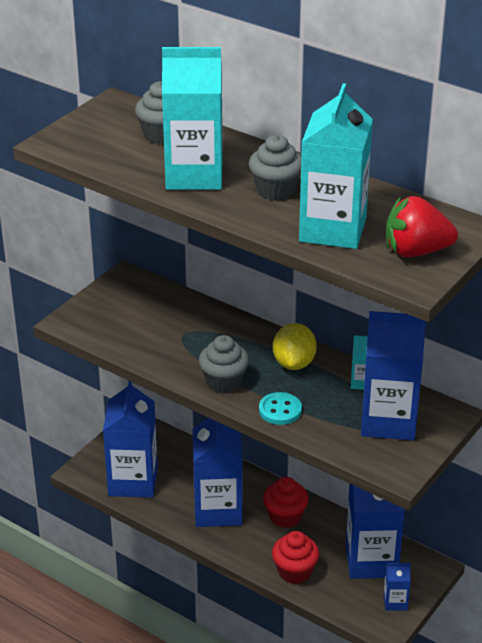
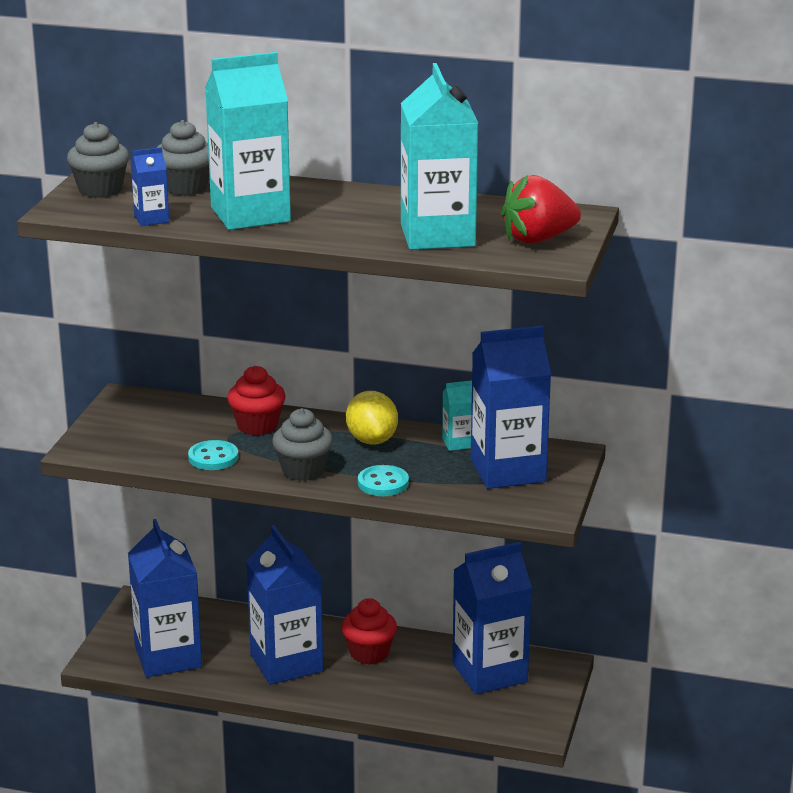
camera: 20 degrees left, 10 degrees down
grey cupcake [249,135,301,201] -> grey cupcake moved to [67,122,129,198]
red cupcake [272,531,319,584] -> red cupcake moved to [227,366,286,435]
blue carton [383,563,411,611] -> blue carton moved to [131,147,169,226]
none -> turquoise button [188,440,238,470]

